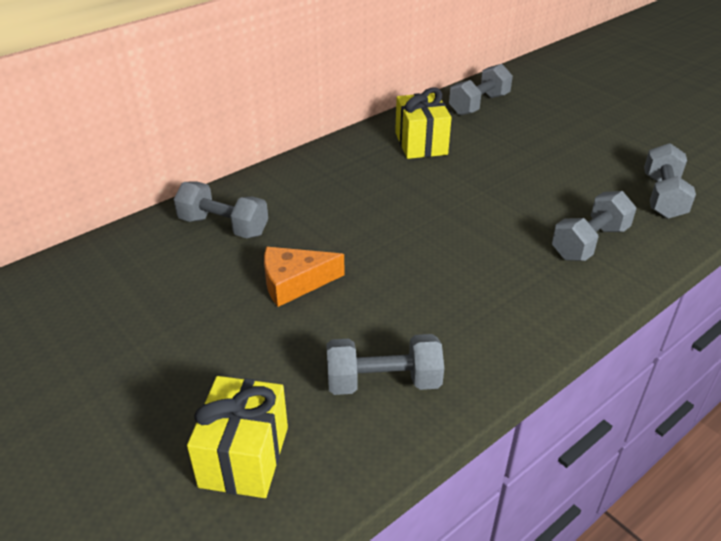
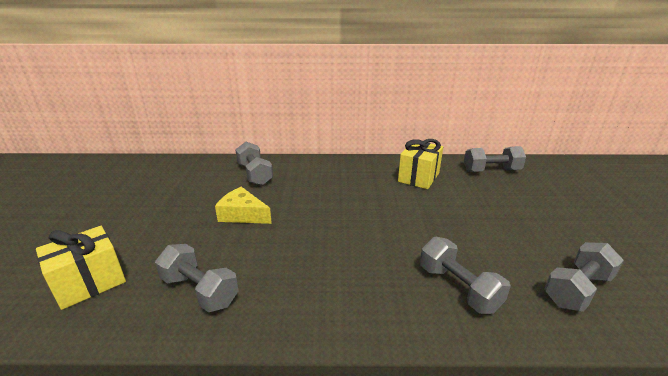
camera: 40 degrees right, 10 degrees down
orange cheese [264,247,345,307] -> yellow cheese [215,187,272,224]
grey dumbbell [552,191,637,261] -> grey dumbbell turned 60 degrees clockwise [420,237,511,314]

